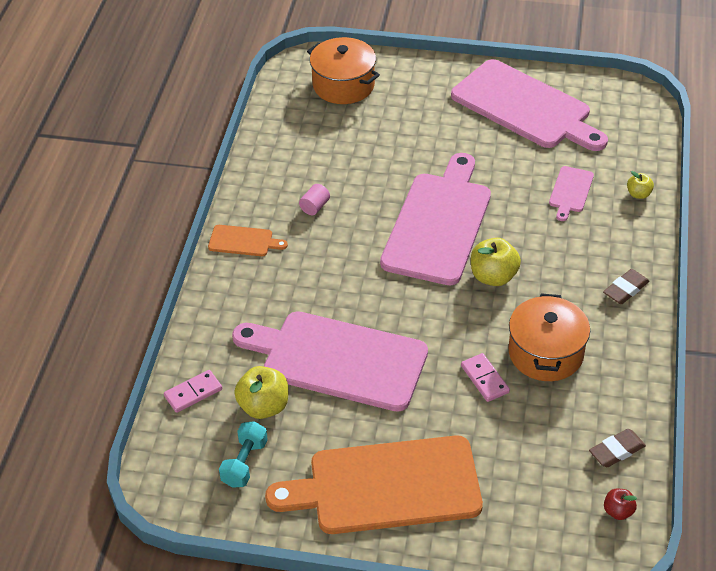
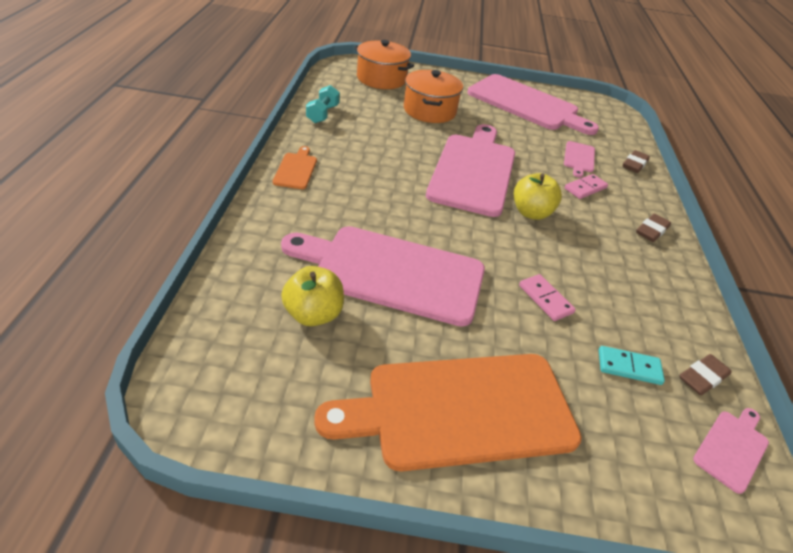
camera: 10 degrees left, 5 degrees down
pink domino [164,370,222,413] -> pink domino moved to [565,174,608,199]
orange cutting board [208,225,288,256] -> orange cutting board turned 90 degrees counterclockwise [273,146,317,189]
turquoise dumbbell [219,421,268,488] -> turquoise dumbbell moved to [306,85,340,123]
pink cylinder [299,184,330,215] -> none
orange pot [509,293,590,381] -> orange pot moved to [404,70,463,123]
red apple [604,489,637,520] -> pink cutting board [693,408,769,494]
yellow apple [627,171,654,199] -> brown eraser [623,150,650,173]
none -> turquoise domino [599,346,665,385]

